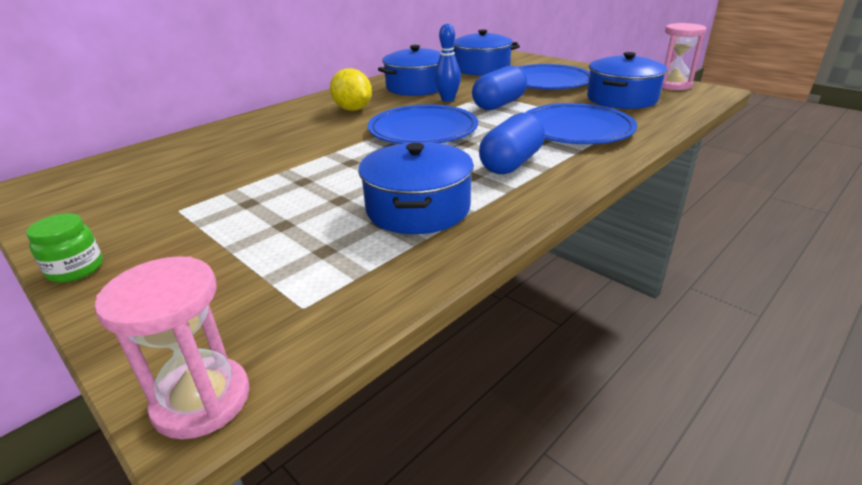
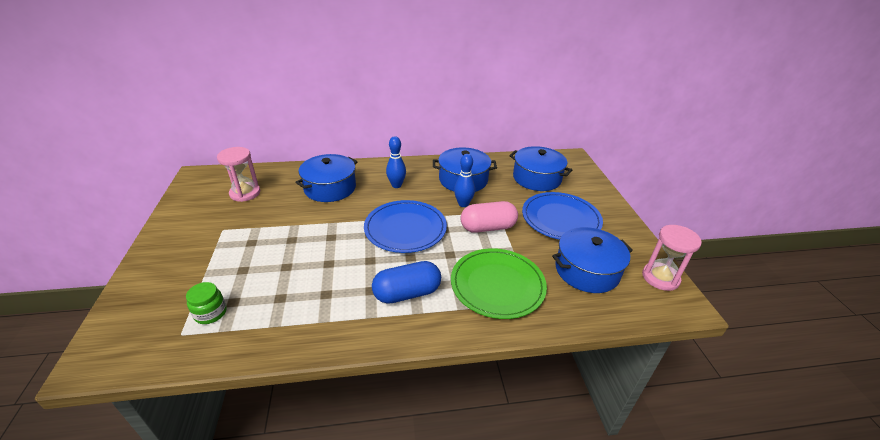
camera: 35 degrees right, 5 degrees up
green jar [26,213,103,283] -> green jar moved to [186,282,227,324]
pink hourglass [94,256,250,439] -> pink hourglass moved to [217,147,260,202]
yellow lemon [330,68,372,111] -> blue bowling pin [386,136,406,188]
blue pot [358,142,474,234] -> blue pot moved to [295,154,358,202]
blue capsule [472,66,527,110] -> pink capsule [461,201,518,233]
blue plate [525,103,637,144] -> green plate [451,248,547,319]

